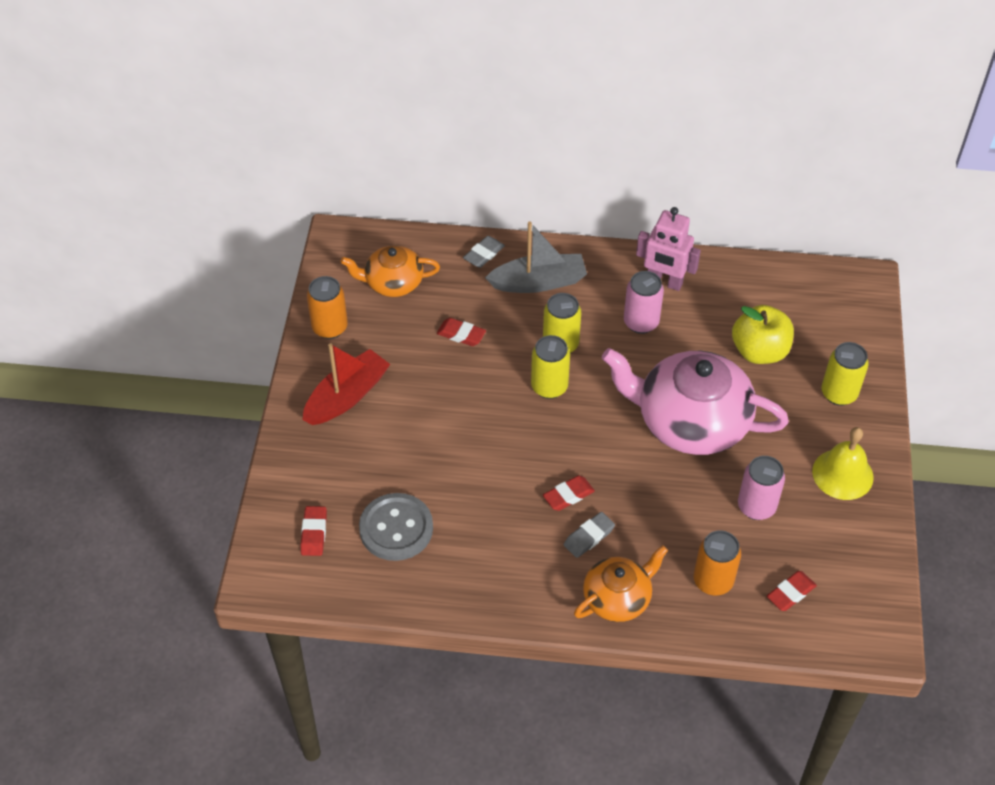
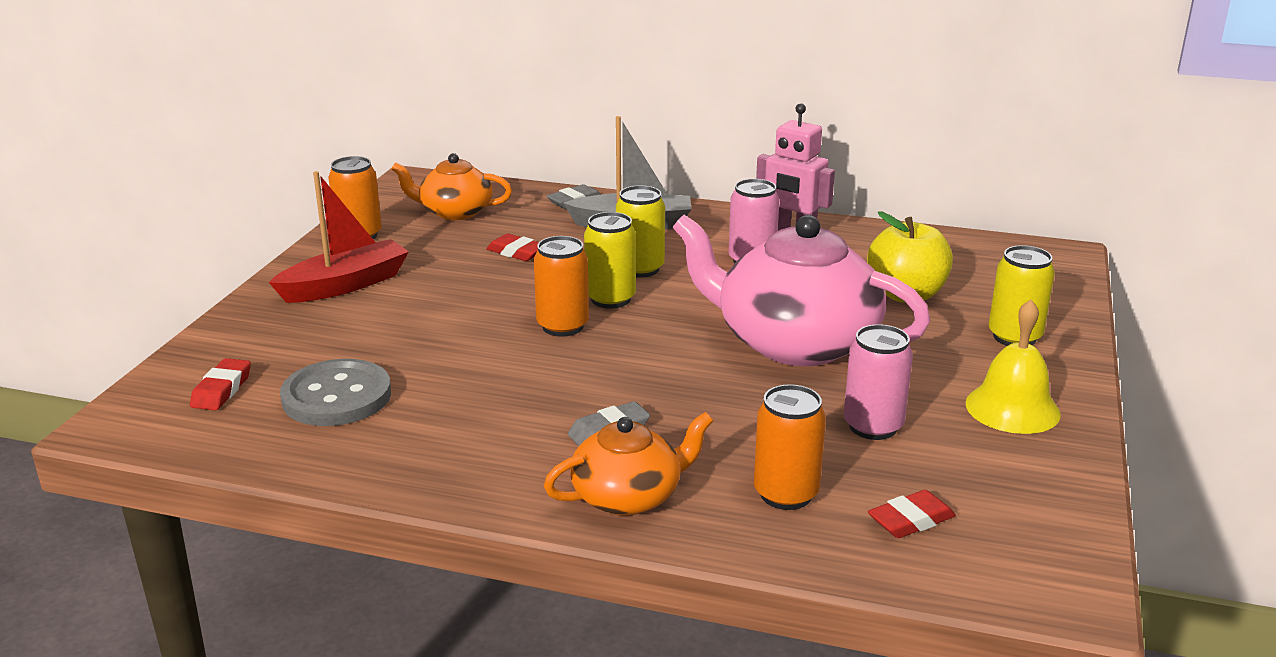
camera: 10 degrees right, 25 degrees down
red eraser [543,476,595,511] -> none
none -> orange can [534,236,589,337]

